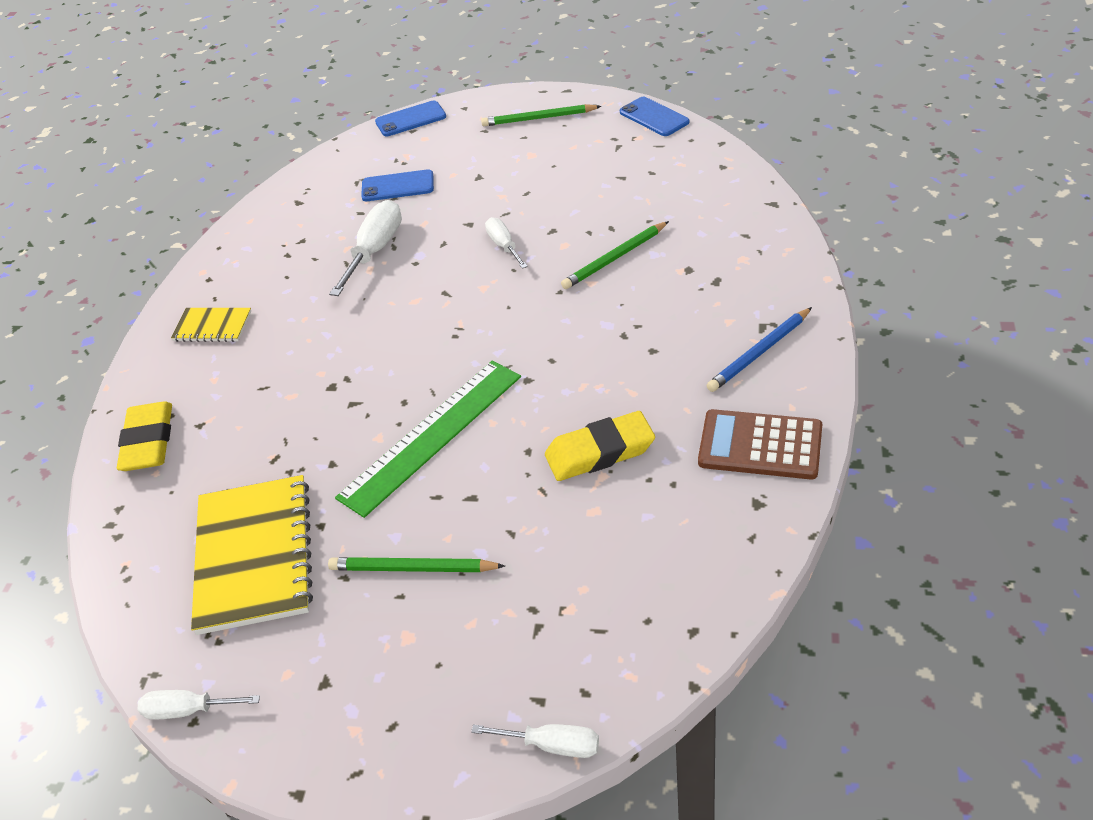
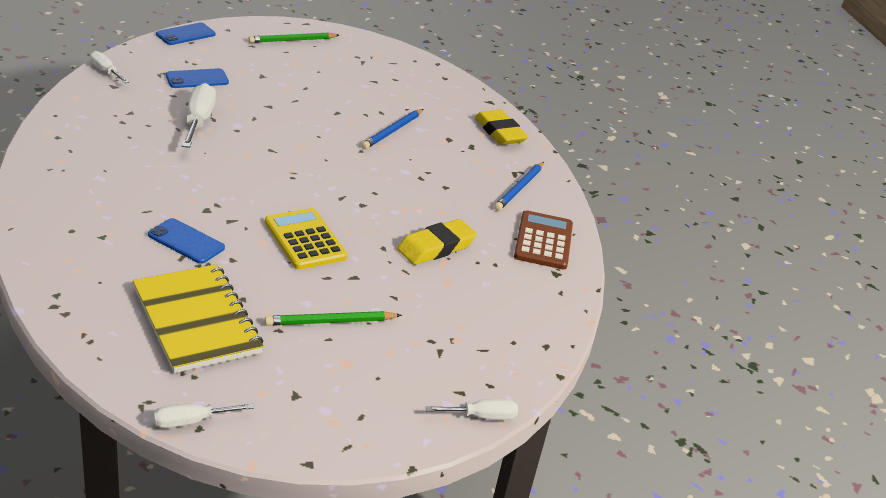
camera: 30 degrees left, 10 degrees down
yellow eraser [117,401,172,471] -> yellow eraser moved to [475,110,528,145]
yellow notebook [171,308,251,342] -> none
green ruler [335,361,521,518] -> yellow calculator [265,208,347,270]
white screwdriver [485,217,528,269] -> white screwdriver moved to [90,51,129,83]
green pencil [561,221,669,289] -> blue pencil [362,109,423,149]
blue phone [620,97,689,136] -> blue phone moved to [148,218,225,264]
brown calculator [698,409,822,480] -> brown calculator turned 105 degrees clockwise [514,210,573,270]

